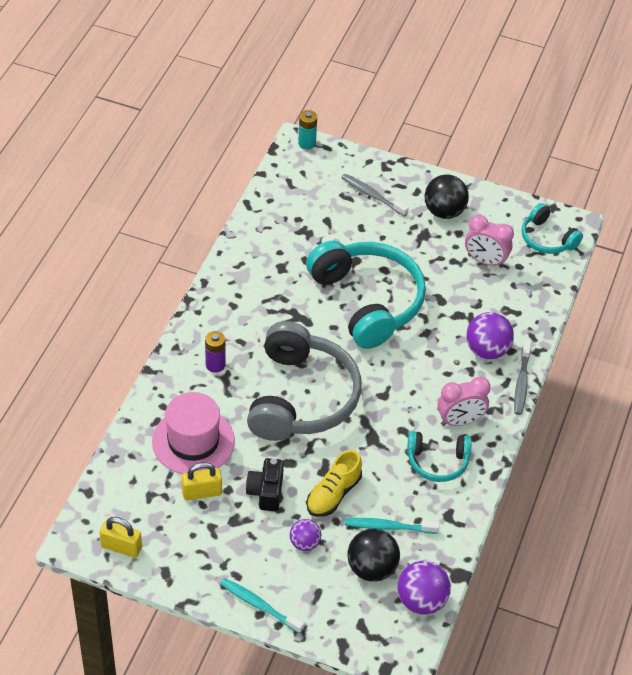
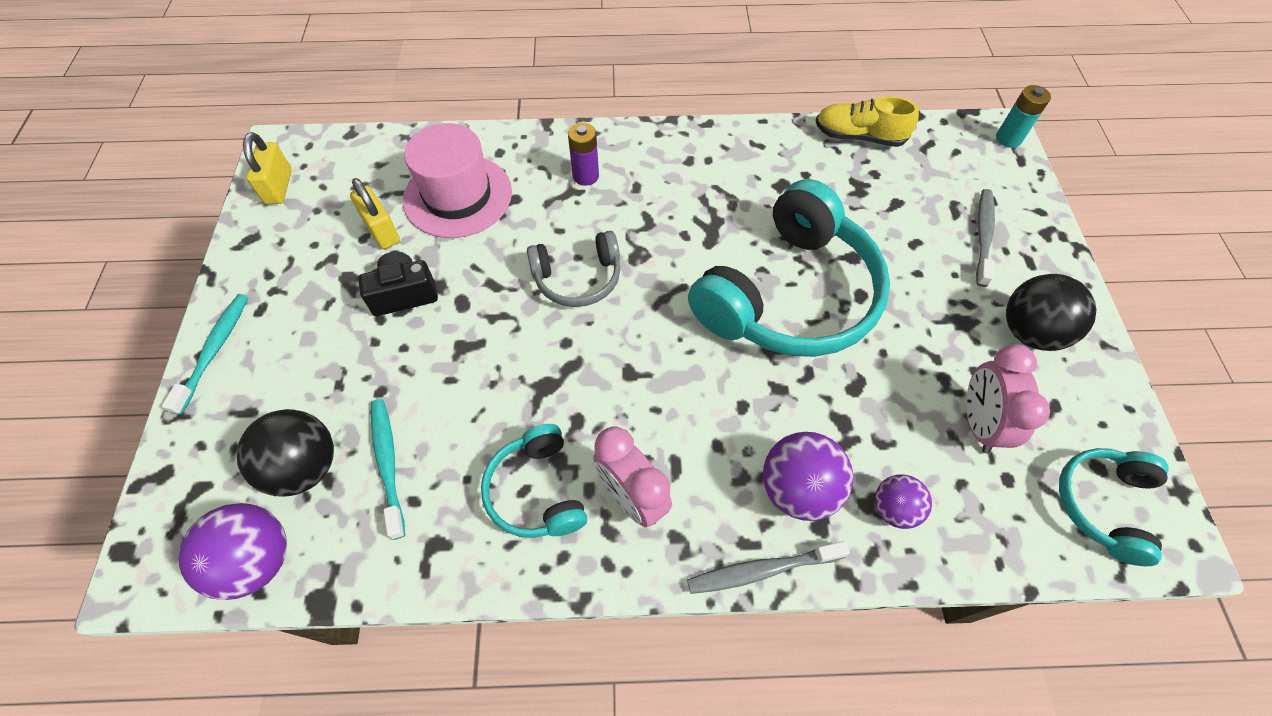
camera: 70 degrees right, 10 degrees up
grey headphones [247,321,362,441] -> grey headphones [527,231,620,307], size x0.51
purple ball [290,519,321,551] -> purple ball moved to [875,474,932,529]
yellow shoe [307,450,362,517] -> yellow shoe moved to [815,96,919,147]

